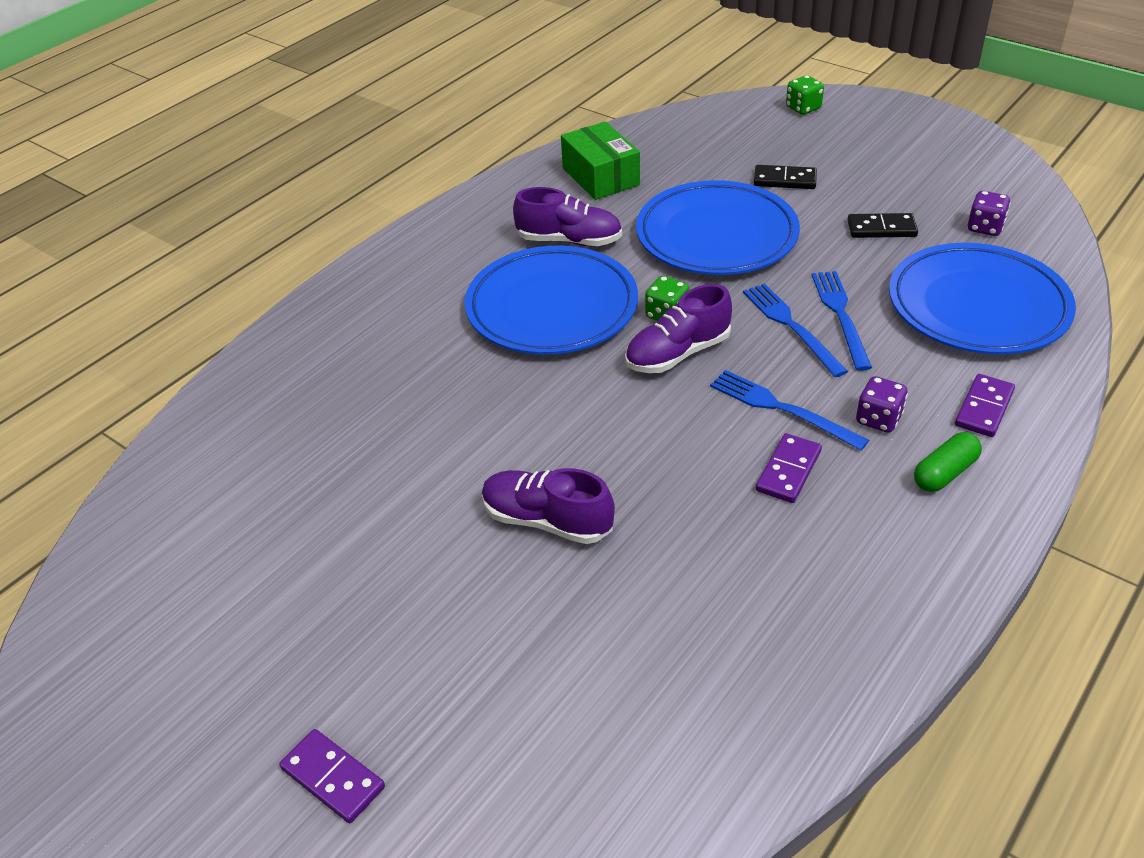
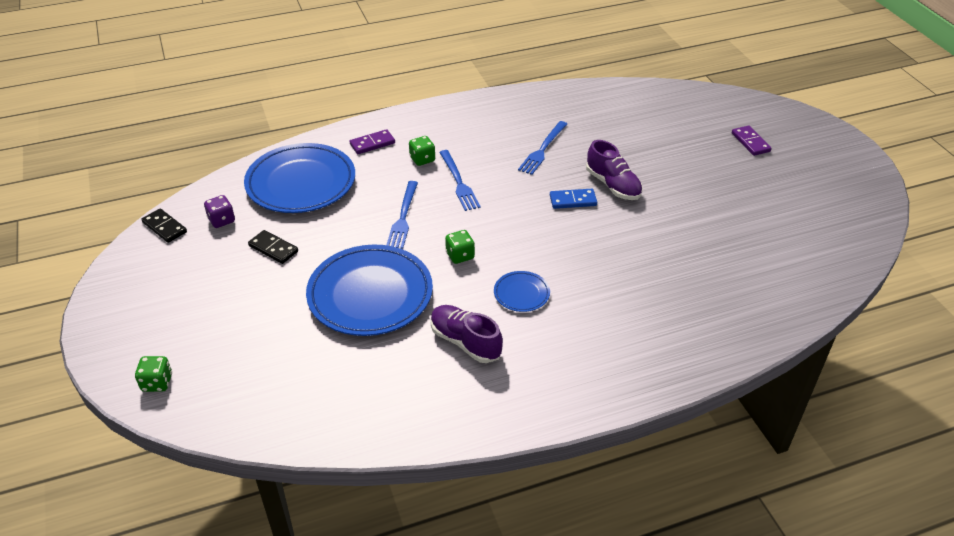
camera: 150 degrees left, 0 degrees up
blue plate [465,246,638,354] -> blue plate [494,271,550,312], size x0.45
green box [561,121,640,200] -> none
purple shoe [625,284,732,373] -> none
black domino [754,165,817,189] -> black domino moved to [141,208,187,243]
purple domino [756,433,822,503] -> none
blue fork [812,271,872,371] -> blue fork moved to [518,121,567,175]
purple dice [856,376,908,433] -> green dice [409,136,435,166]
green capsule [914,432,982,492] -> none
none -> blue domino [550,189,597,209]

